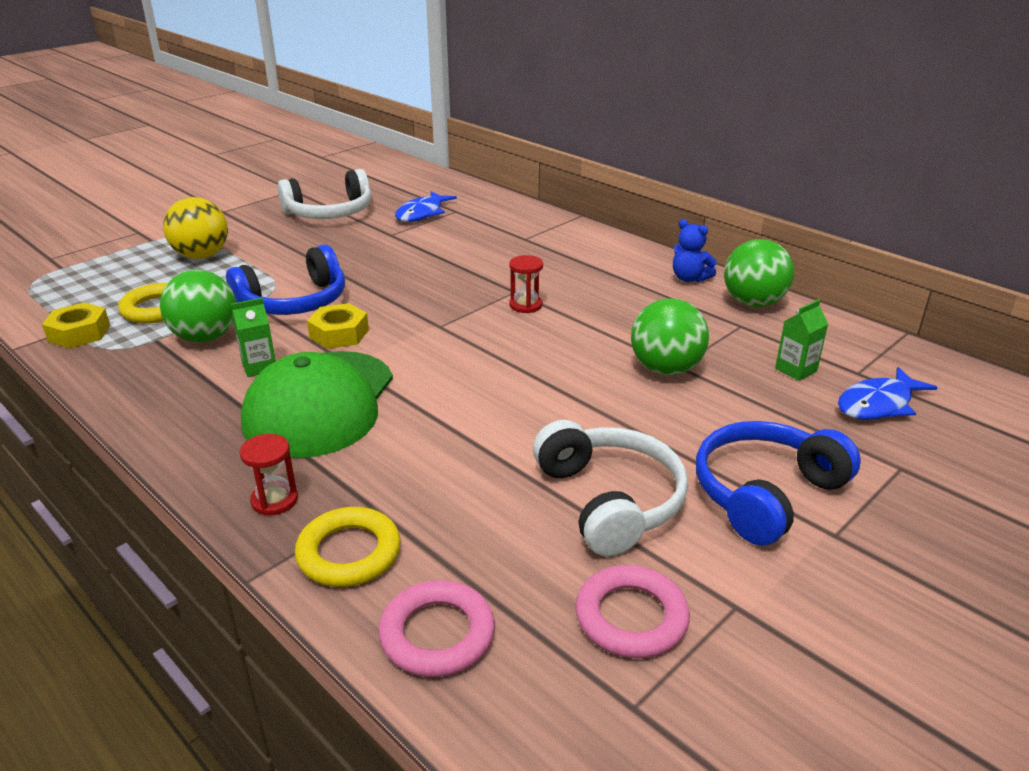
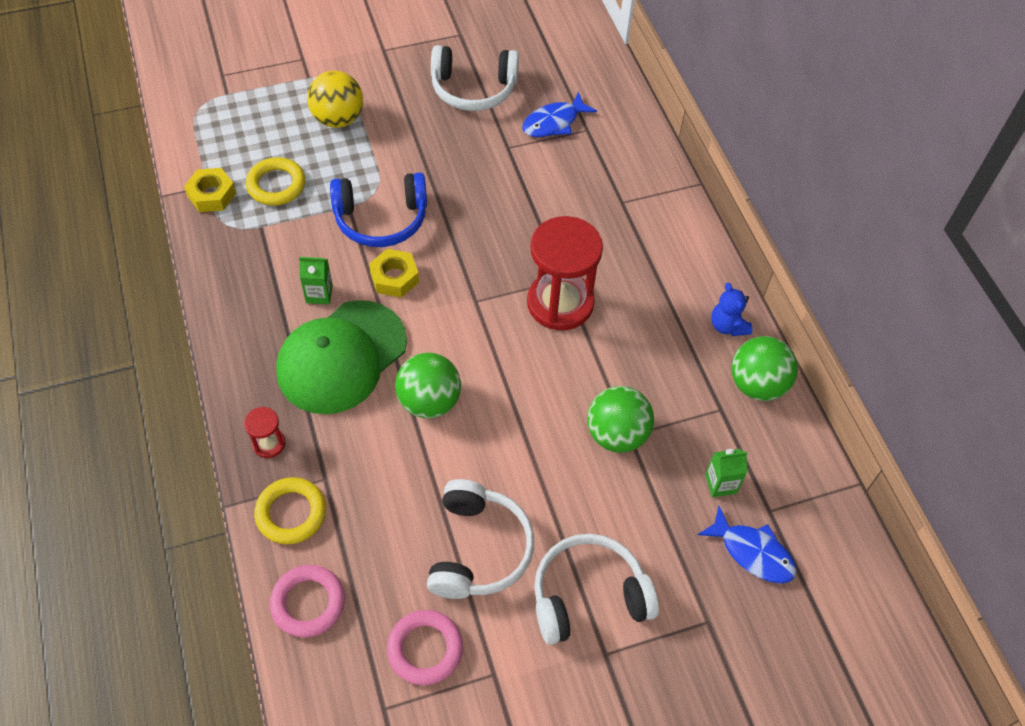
camera: 25 degrees right, 25 degrees up
green ball [160,270,236,343] -> green ball moved to [395,353,461,418]
red hourglass [509,255,543,313] -> red hourglass [527,216,603,330], size x2.23
blue headphones [696,421,861,546] -> white headphones [534,534,659,645]
blue fish [838,367,938,420] -> blue fish turned 135 degrees counterclockwise [697,506,796,583]

